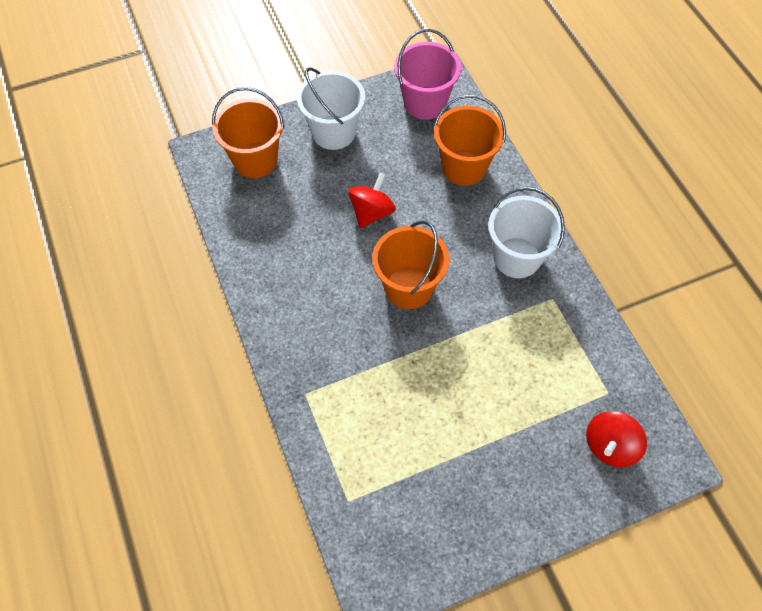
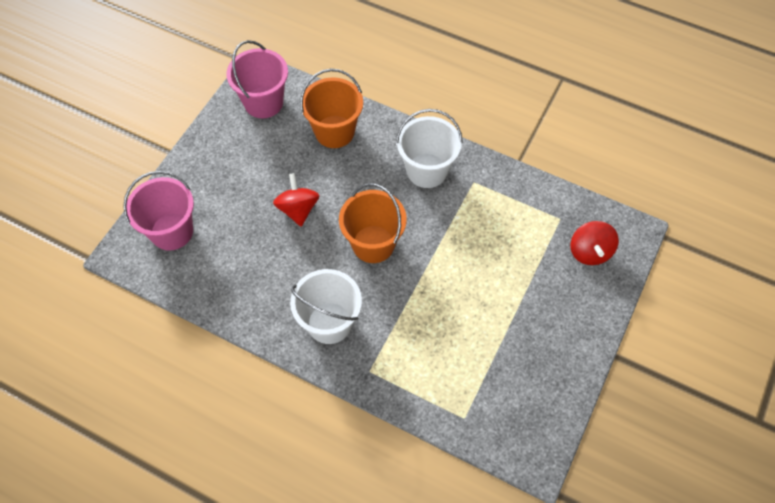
camera: 40 degrees left, 0 degrees up
orange bucket [212,87,284,178] -> pink bucket [123,171,194,251]
white bucket [297,67,365,150] -> white bucket moved to [290,269,362,344]

